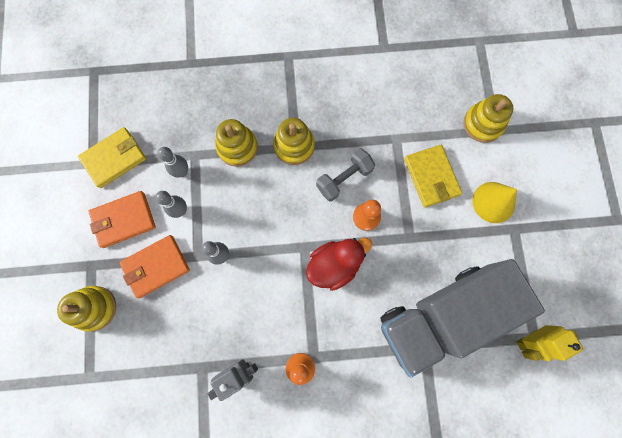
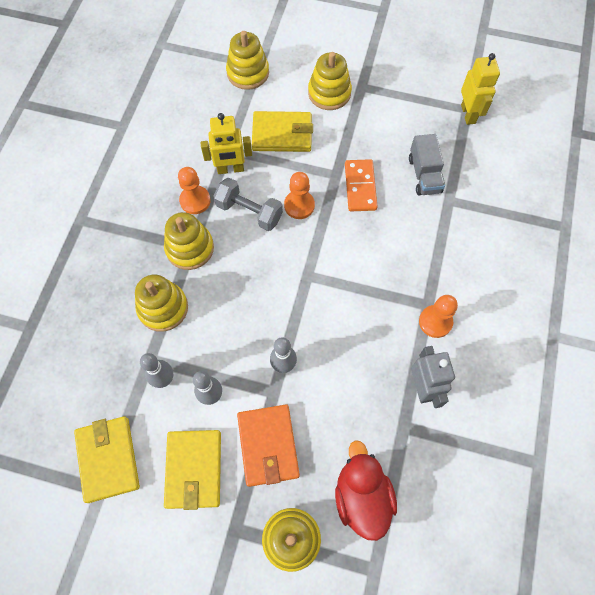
camera: 70 degrees left, 10 degrees down
orange wallet [89,191,156,248] -> yellow wallet [164,430,221,510]
red duck [306,238,372,291] -> red duck moved to [335,440,397,541]
grey dumbbell [316,148,375,202] -> grey dumbbell turned 45 degrees counterclockwise [213,178,283,231]
grey truck [381,259,545,377] -> grey truck [409,134,445,196], size x0.41
yellow cone [472,182,517,223] -> yellow stacking toy [308,52,352,110]
none -> orange pawn [178,167,210,214]
none -> yellow robot [200,113,252,174]
none -> orange domino [345,159,378,211]

